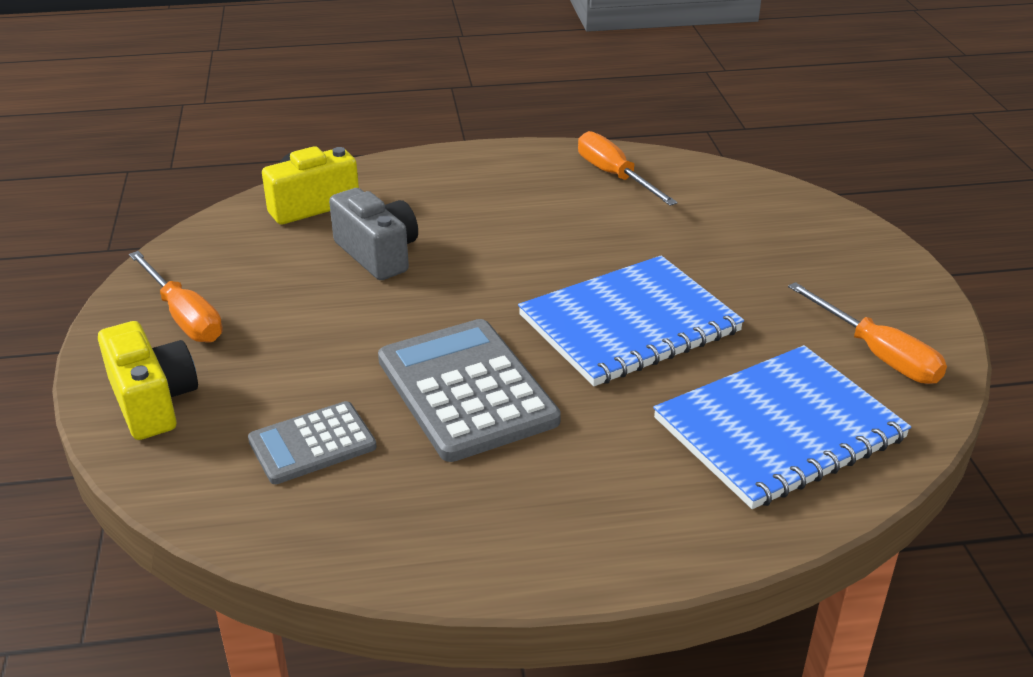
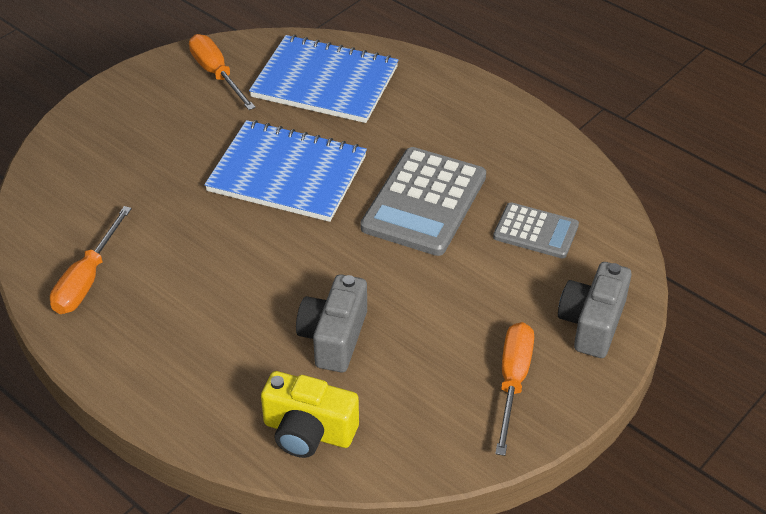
camera: 130 degrees left, 10 degrees up
yellow camera [98,321,198,440] -> grey camera [558,262,631,358]
orange screwdriver [788,282,947,384] -> orange screwdriver turned 45 degrees counterclockwise [189,34,256,110]

